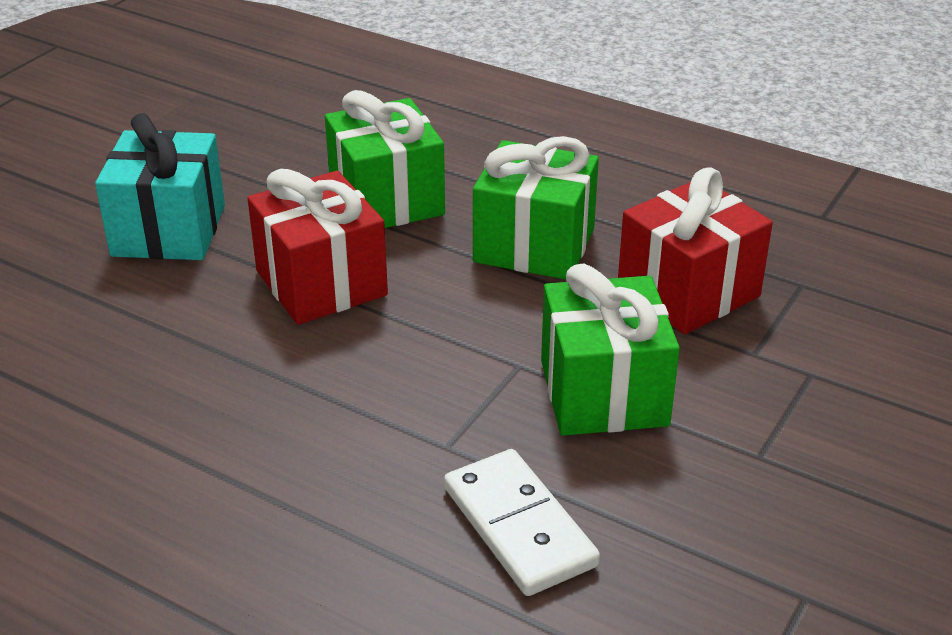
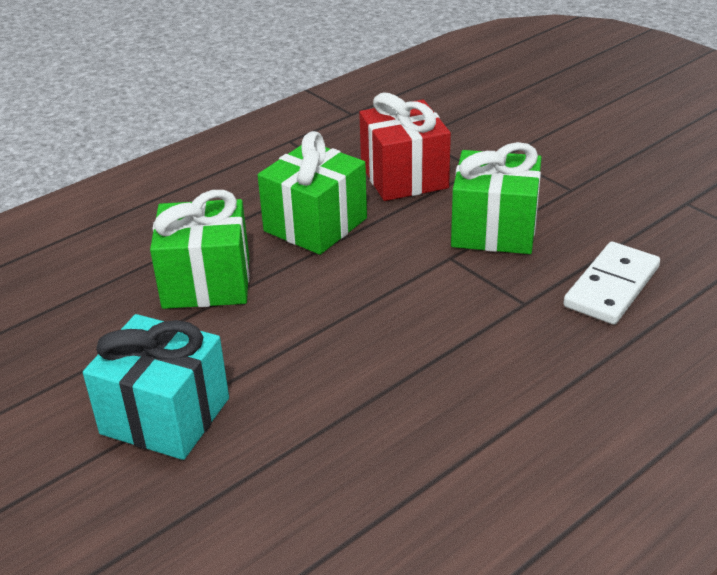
camera: 70 degrees left, 0 degrees up
red gift [247,169,388,325] -> none
white domino [444,449,600,596] -> white domino turned 45 degrees counterclockwise [563,242,660,325]

